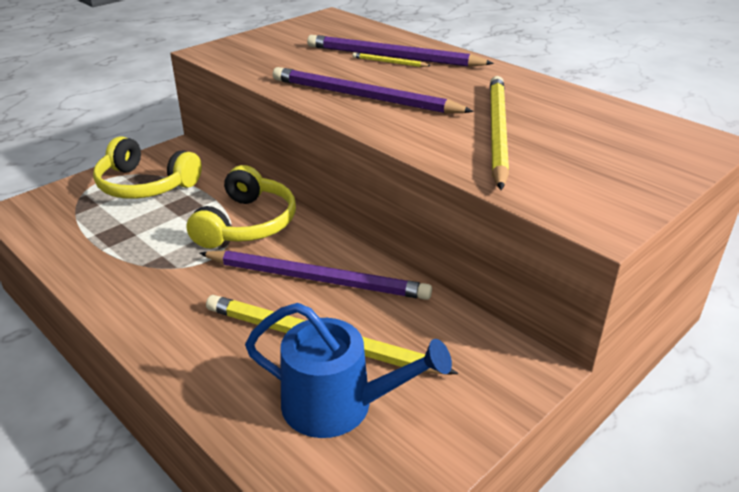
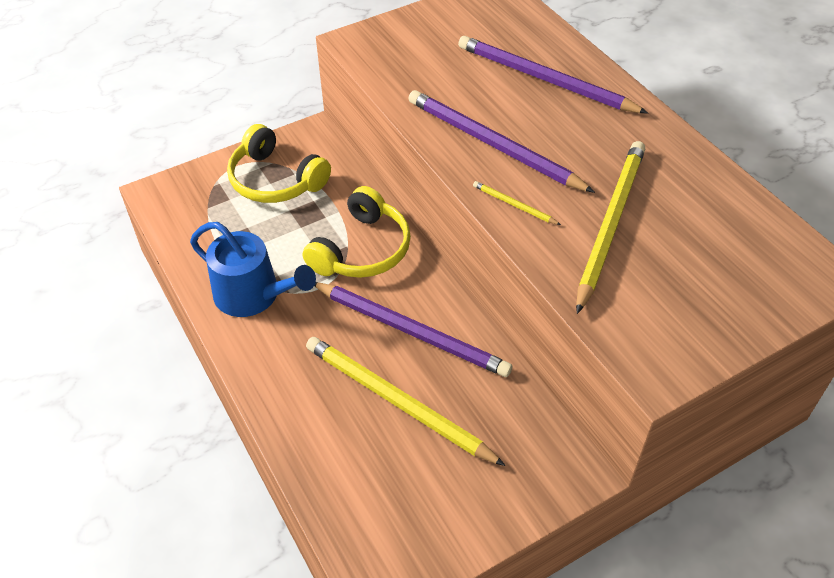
camera: 15 degrees right, 15 degrees up
blue watering can [245,303,452,438] -> blue watering can moved to [190,222,316,317]
yellow pencil [352,52,431,67] -> yellow pencil moved to [473,181,561,225]

